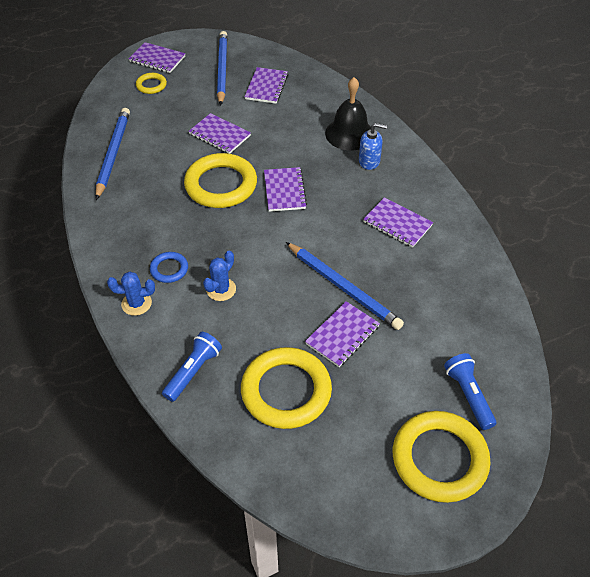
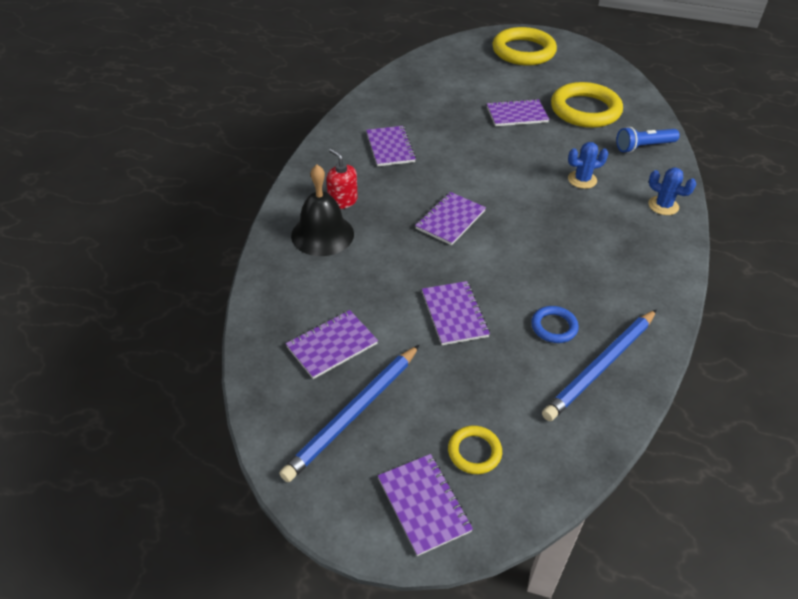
camera: 140 degrees left, 5 degrees down
blue ring [150,252,188,283] -> blue ring moved to [531,306,579,343]
yellow ring [184,153,257,208] -> none
blue pencil [286,242,404,330] -> none
blue soap dispenser [359,123,387,170] -> red soap dispenser [327,148,358,209]
blue flashlight [444,353,496,430] -> none

